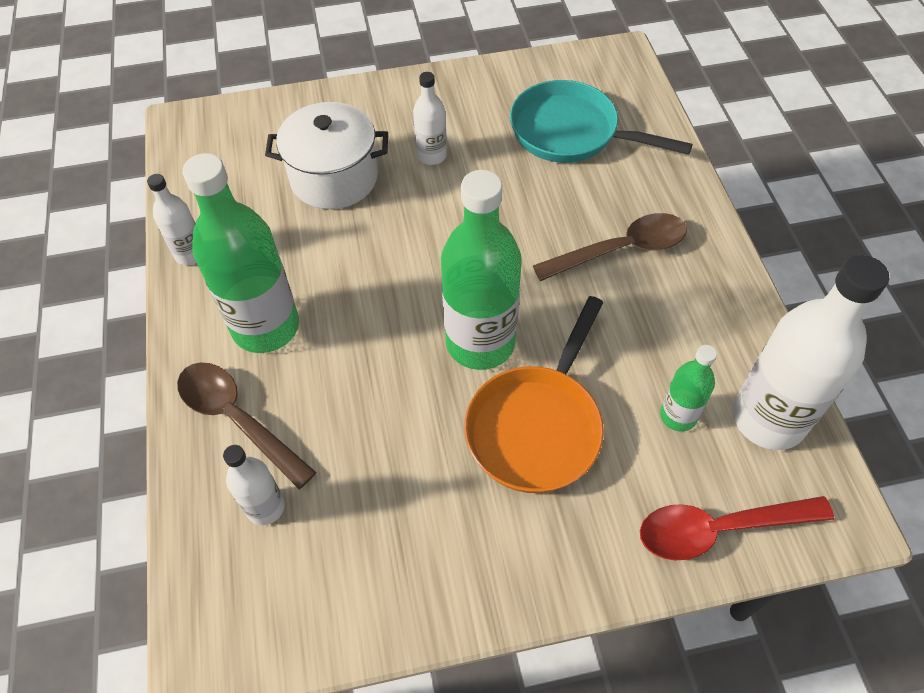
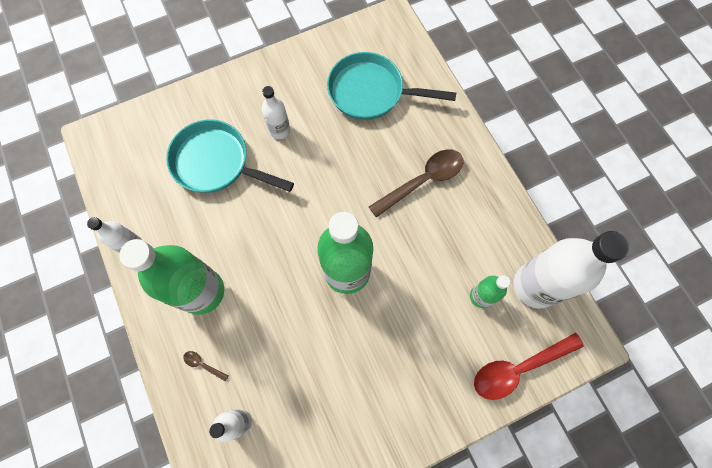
camera: 15 degrees left, 15 degrees up
brown spoon [177,362,317,489] -> brown spoon [183,351,229,381], size x0.41
white pot [265,102,388,209] -> turquoise pan [166,119,294,193]
orange pan [464,296,604,493] -> none

